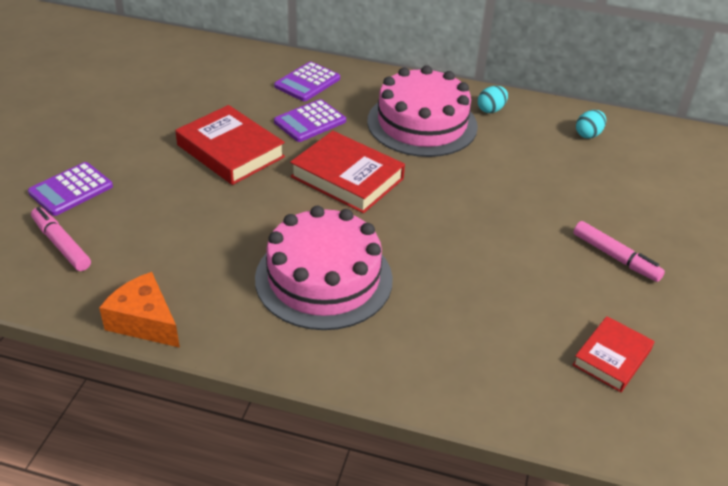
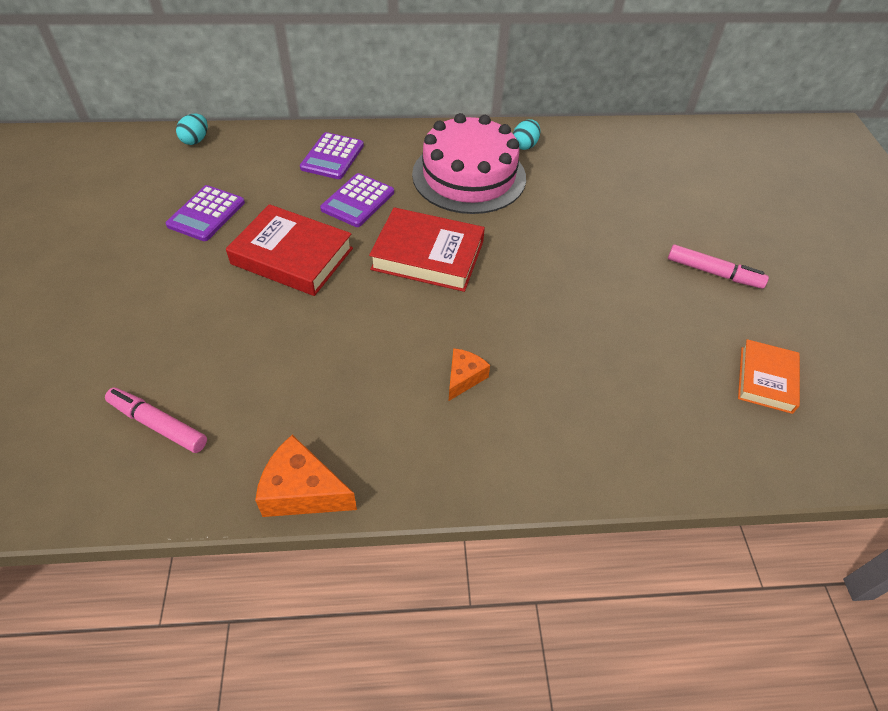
camera: 20 degrees left, 10 degrees up
purple calculator [28,162,113,216] -> purple calculator moved to [165,185,245,241]
pink cake [255,206,393,330] -> orange cheese [449,348,490,401]
red book [572,316,654,392] -> orange book [738,339,800,414]
turquoise egg [576,110,606,138] -> turquoise egg moved to [176,114,208,145]

